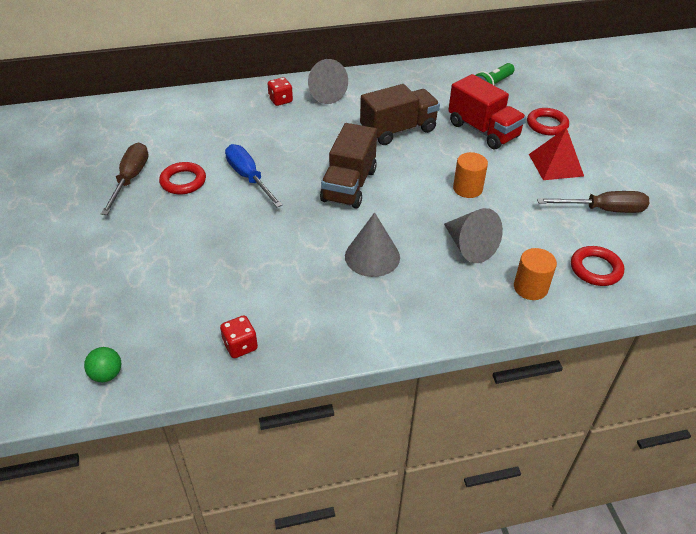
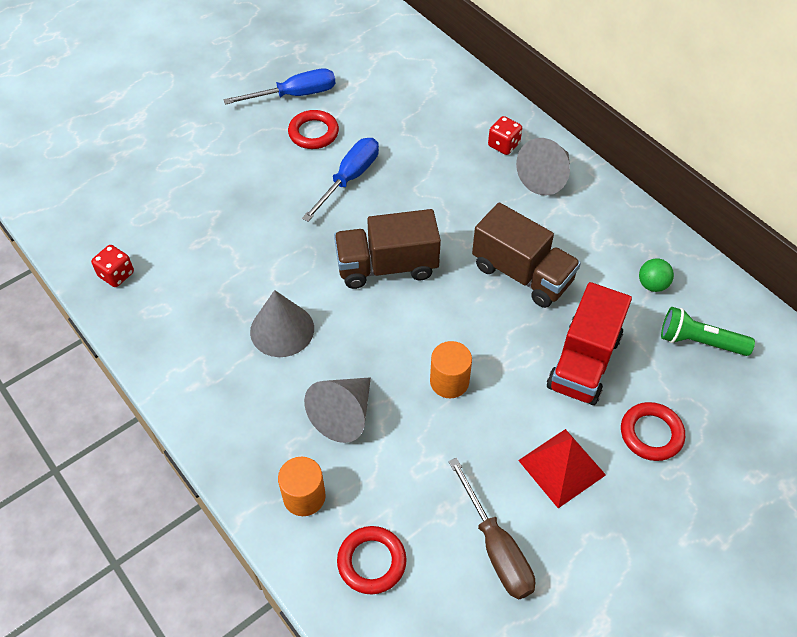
camera: 65 degrees right, 10 degrees up
green ball [84,347,121,382] -> green ball moved to [639,258,674,292]
brown screwdriver [101,143,149,215] -> blue screwdriver [223,69,336,105]

